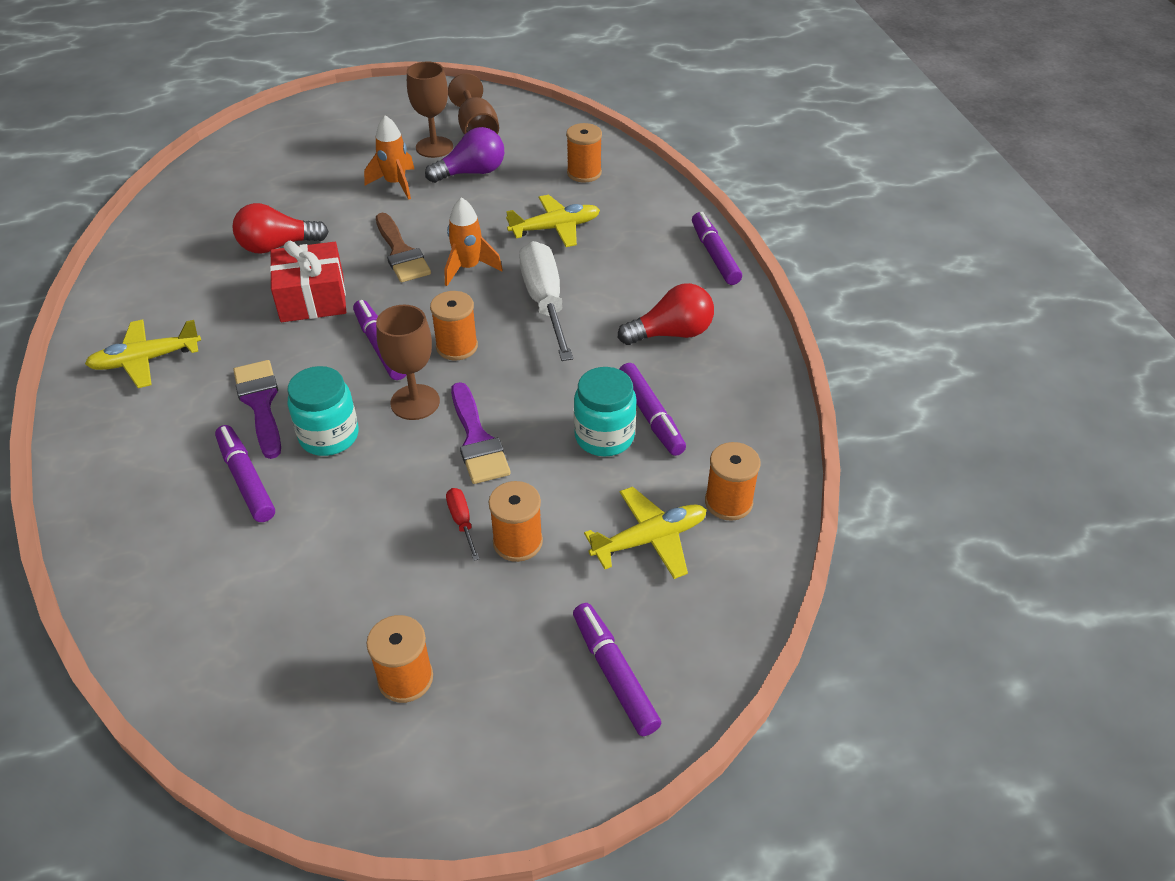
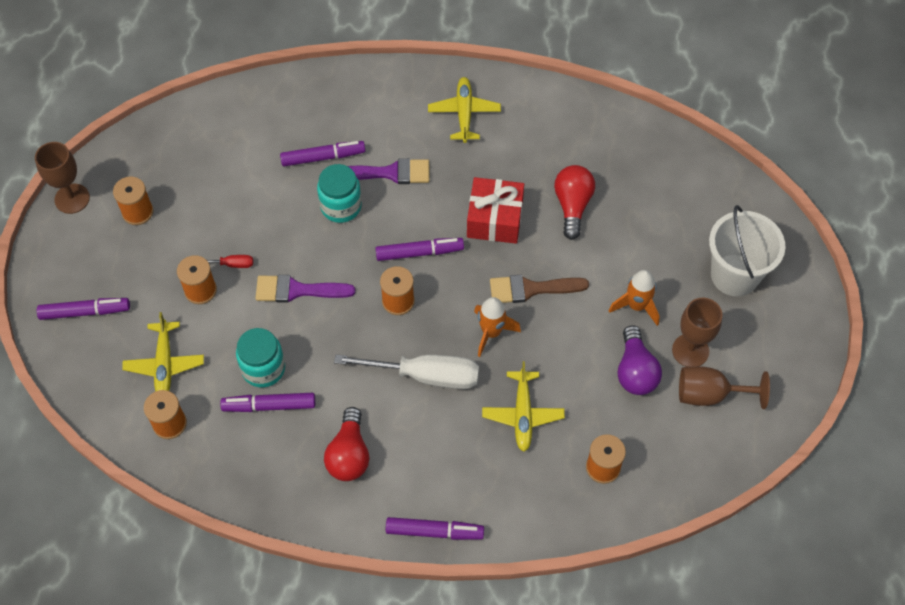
camera: 110 degrees right, 15 degrees up
brown goblet [376,305,440,420] -> brown goblet moved to [35,142,90,214]
none -> white bucket [709,205,786,296]

